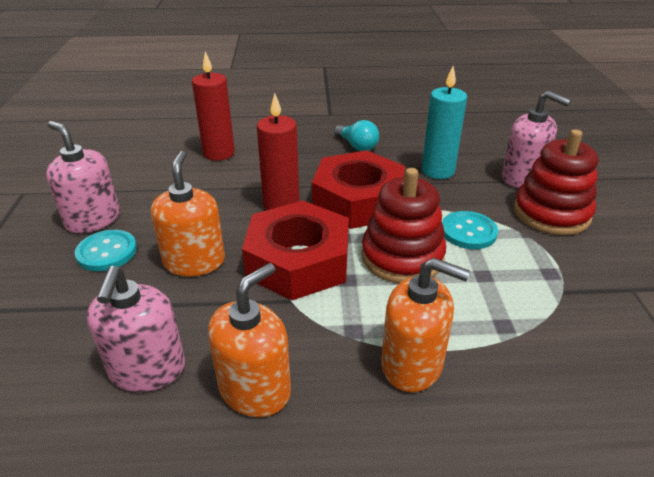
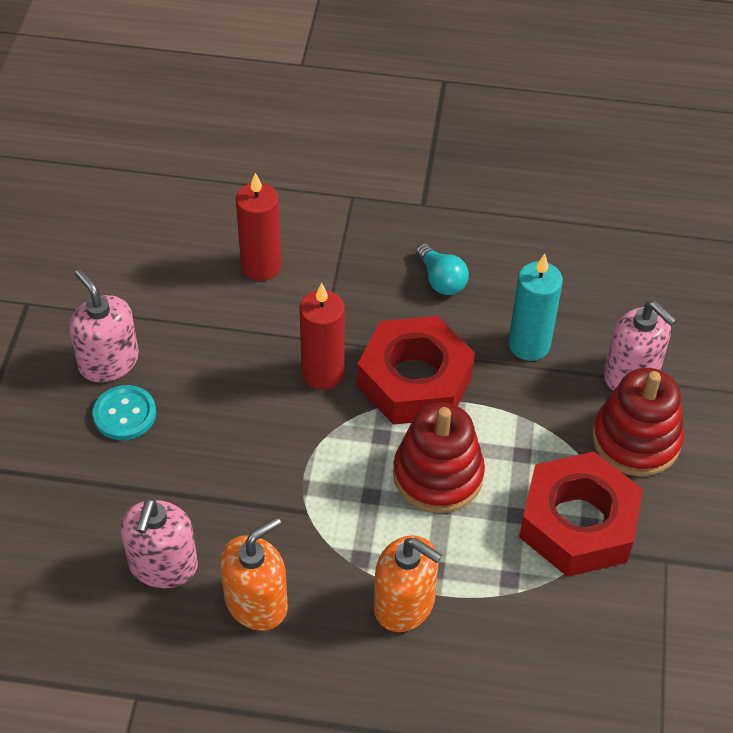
camera: 10 degrees right, 15 degrees up
orange soap dispenser [151,151,225,277] -> none
red nut [242,201,349,300] -> red nut moved to [519,452,643,577]
turquoise button [442,211,498,249] -> none

